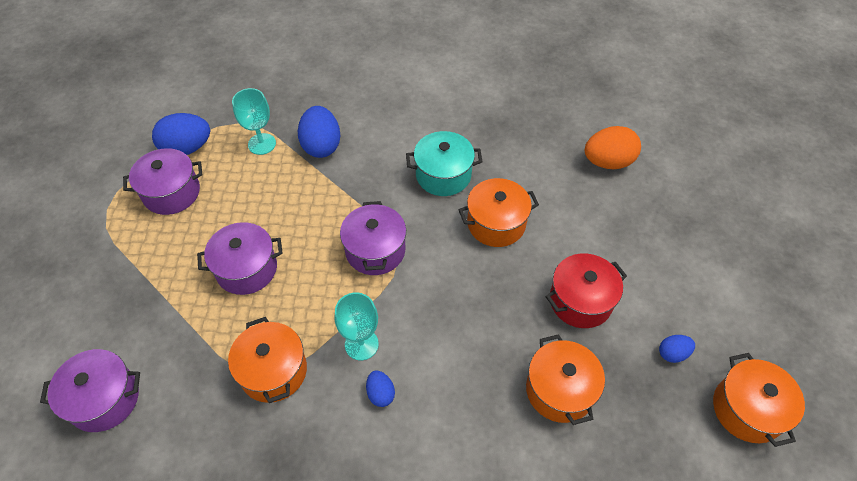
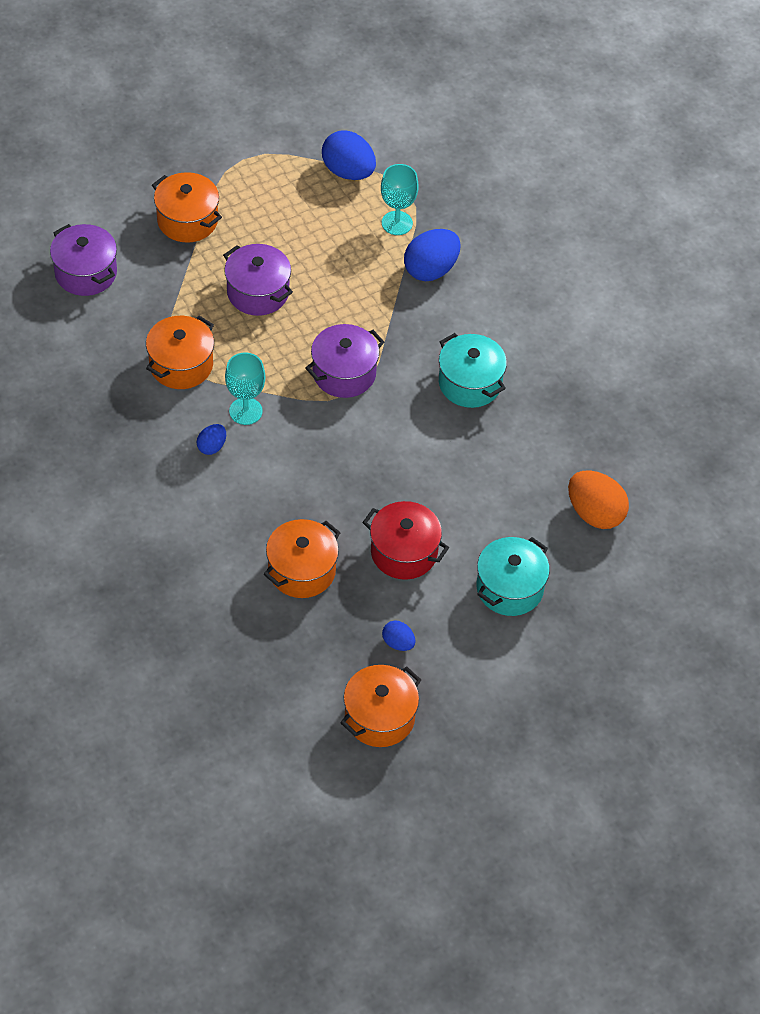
camera: 55 degrees right, 0 degrees up
purple pot [123,148,202,215] -> none
orange pot [459,178,539,247] -> orange pot moved to [152,172,222,243]
none -> turquoise pot [477,537,550,616]

